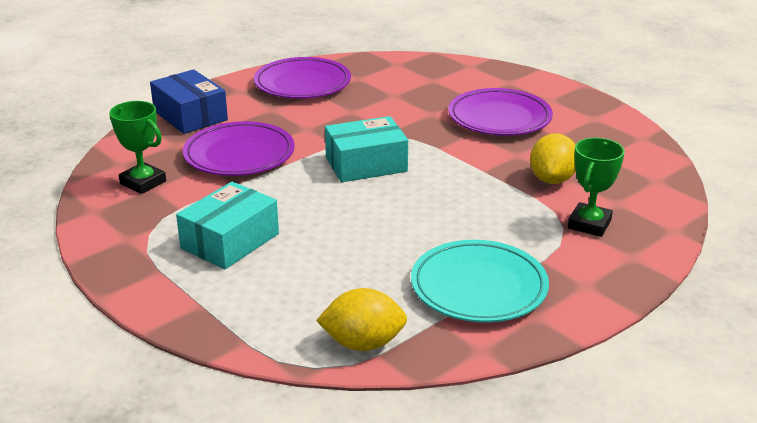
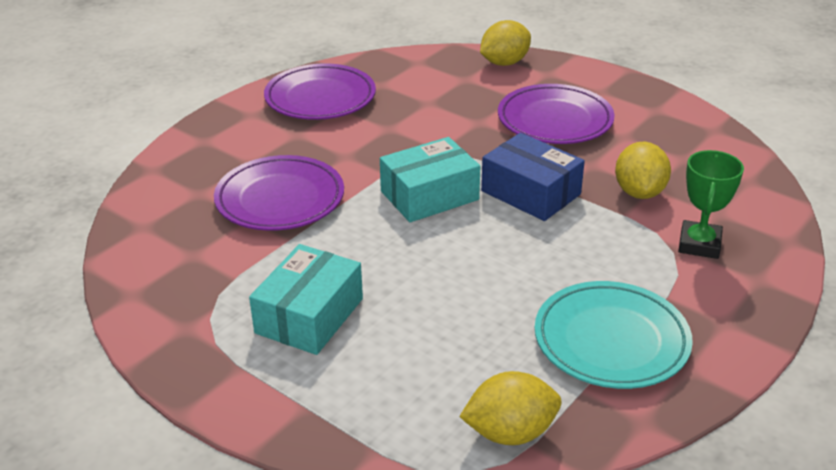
camera: 10 degrees left, 5 degrees up
green trophy [109,101,166,194] -> none
blue box [150,69,228,134] -> blue box moved to [481,133,585,221]
none -> yellow lemon [480,20,531,66]

